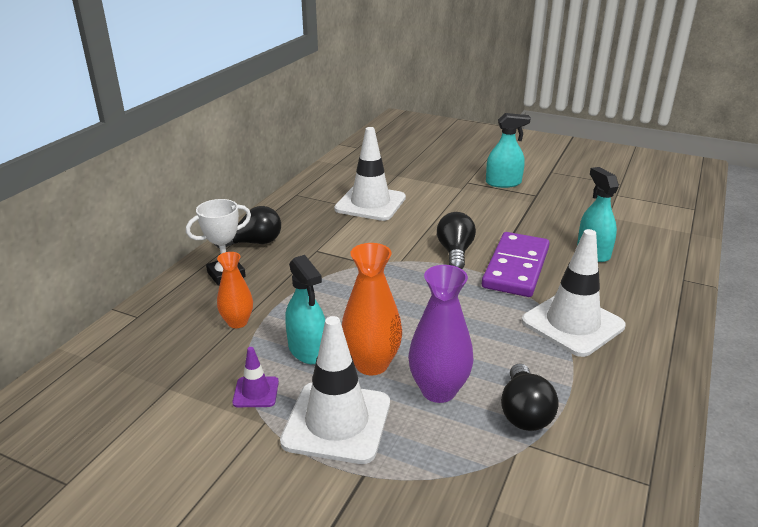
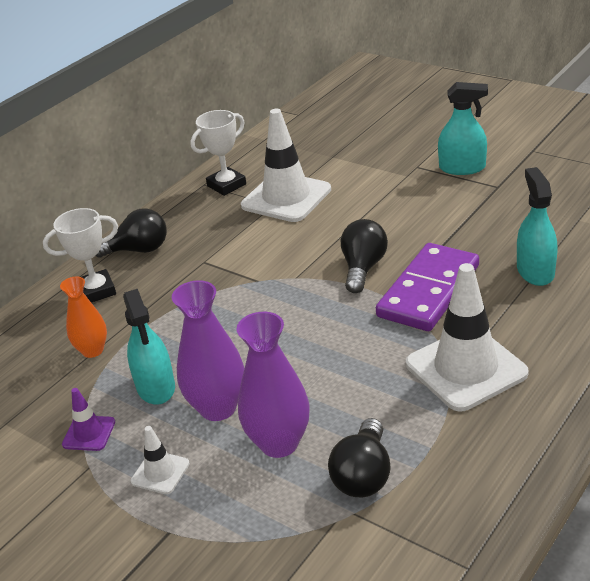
camera: 15 degrees right, 5 degrees up
white traffic cone [280,316,390,464] -> white traffic cone [131,426,190,494], size x0.47
orange vase [342,243,402,375] -> purple vase [172,280,245,421]
none -> white trophy [190,110,246,196]

